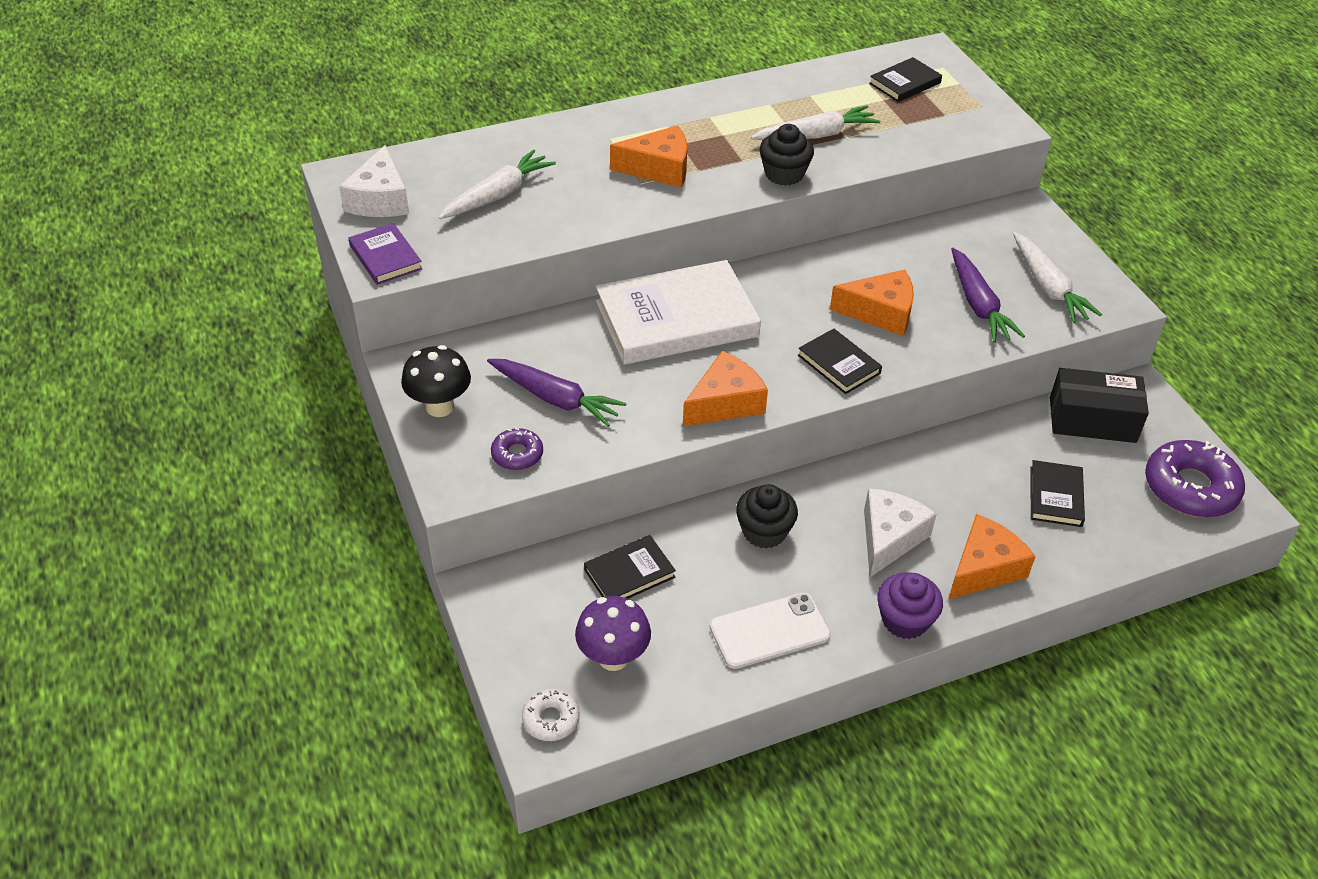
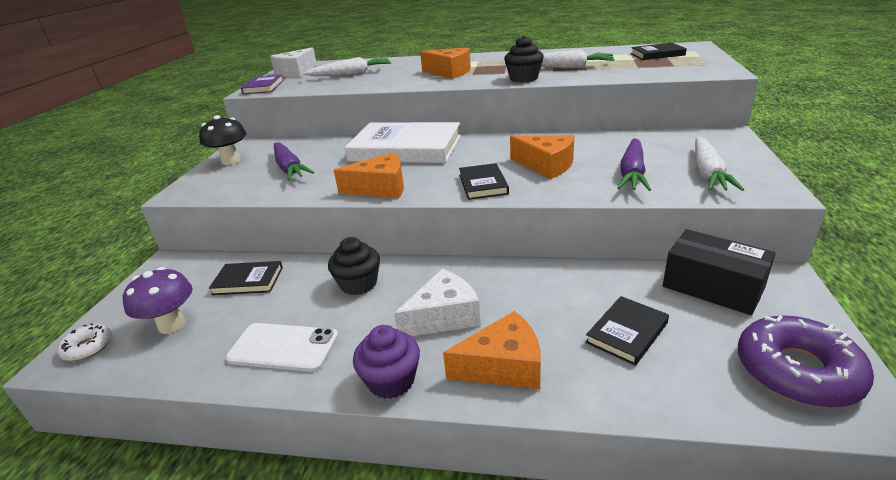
camera: 35 degrees right, 15 degrees down
purple donut [491,428,543,470] -> none

